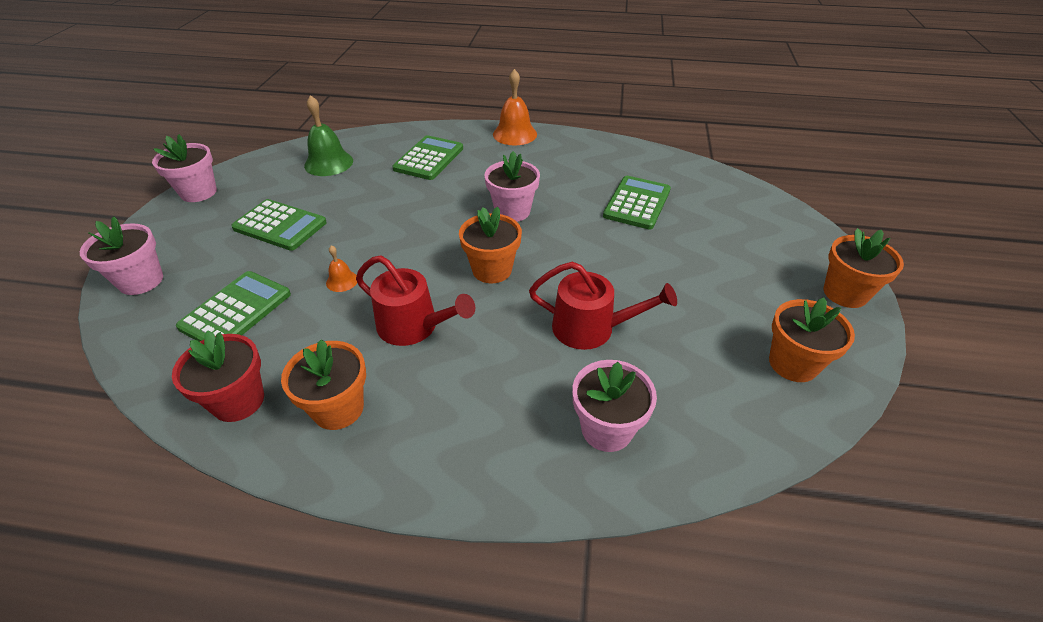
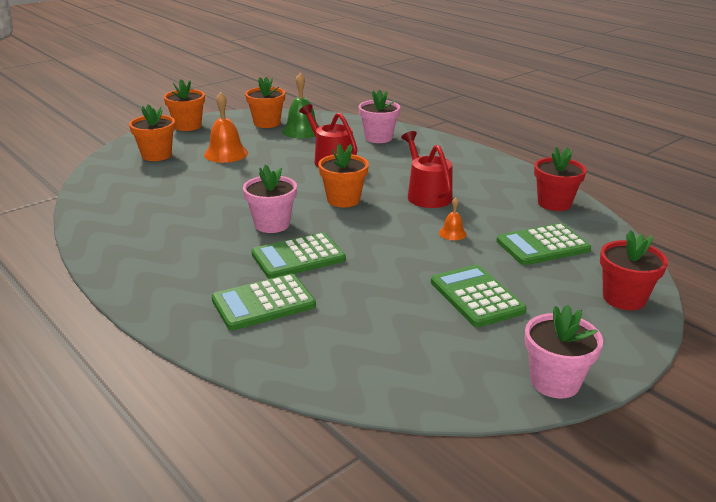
camera: 140 degrees left, 15 degrees down
pink flower pot [80,216,163,295] -> red flower pot [600,230,668,310]
orange flower pot [281,339,366,430] -> orange flower pot moved to [129,104,175,161]
green bell [304,95,353,176] -> green bell moved to [282,73,320,139]
orange bell [493,69,537,145] -> orange bell moved to [204,92,248,163]
green calculator [603,176,671,230] -> green calculator moved to [251,232,346,279]

